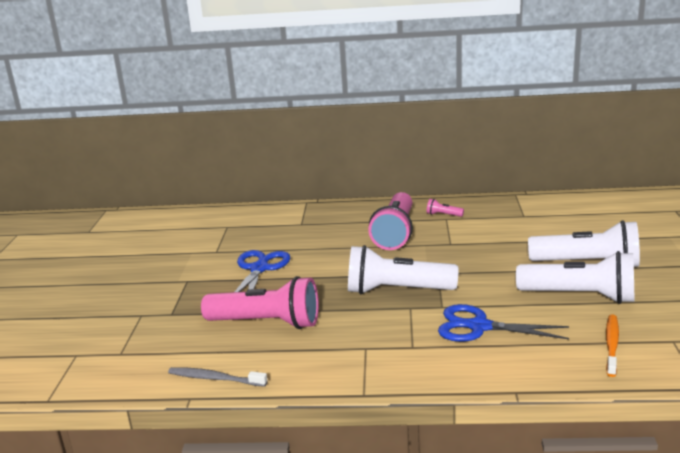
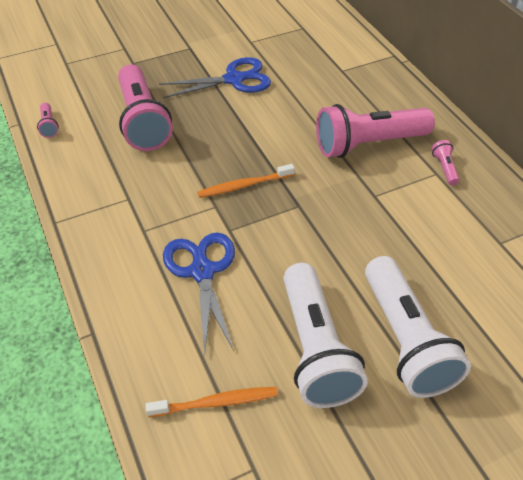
camera: 60 degrees right, 25 degrees up
grey toothbrush [168,367,267,387] -> pink flashlight [37,103,59,138]
white flashlight [348,245,458,294] -> orange toothbrush [197,164,295,198]

